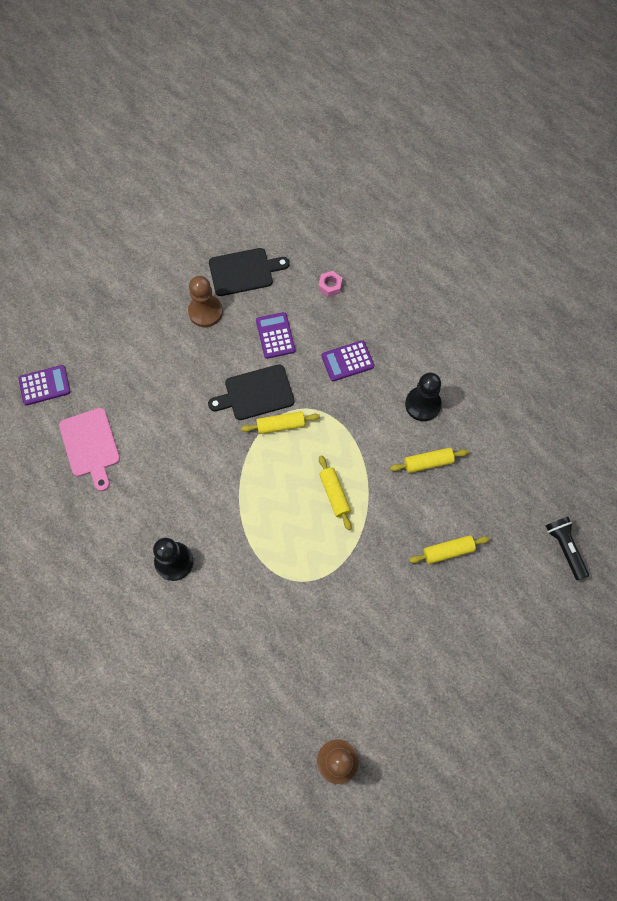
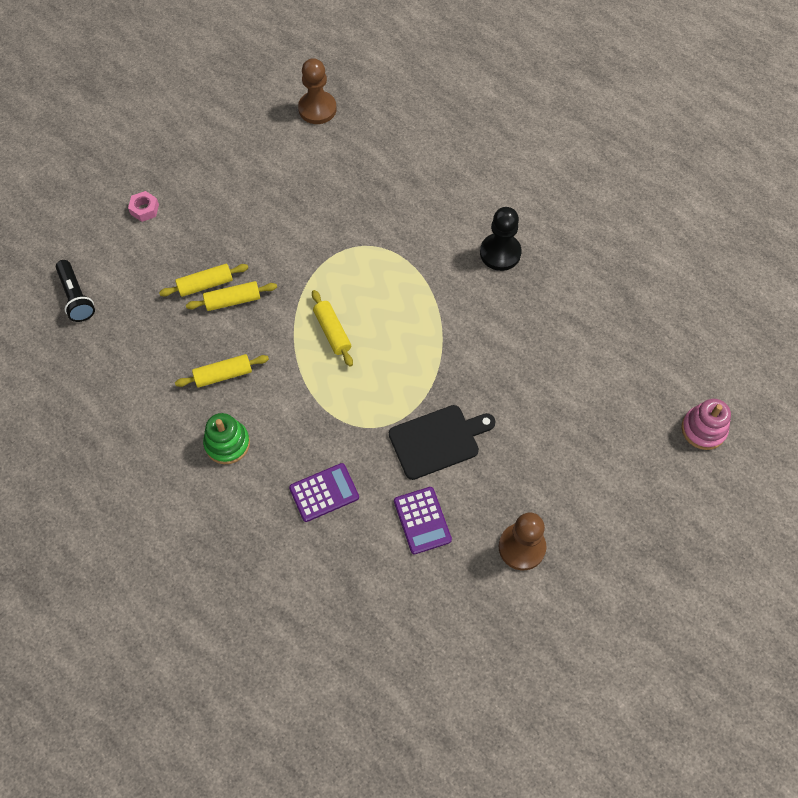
camera: 175 degrees right, 5 degrees down
purple calculator [18,365,71,406] -> pink stacking toy [682,399,731,450]
pink cutting board [59,408,120,491] -> none
black cutting board [209,248,290,296] -> none
yellow rolling pin [241,411,320,434] -> yellow rolling pin moved to [186,281,277,311]
pink nut [319,271,342,297] -> pink nut moved to [128,191,159,222]
black pawn [405,373,442,421] -> green stacking toy [203,413,250,464]

